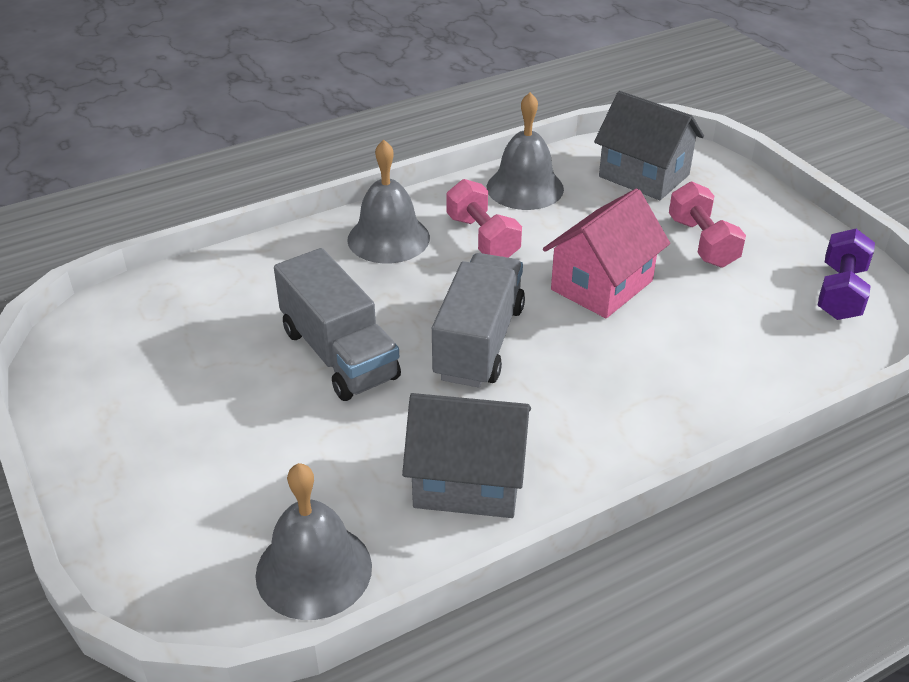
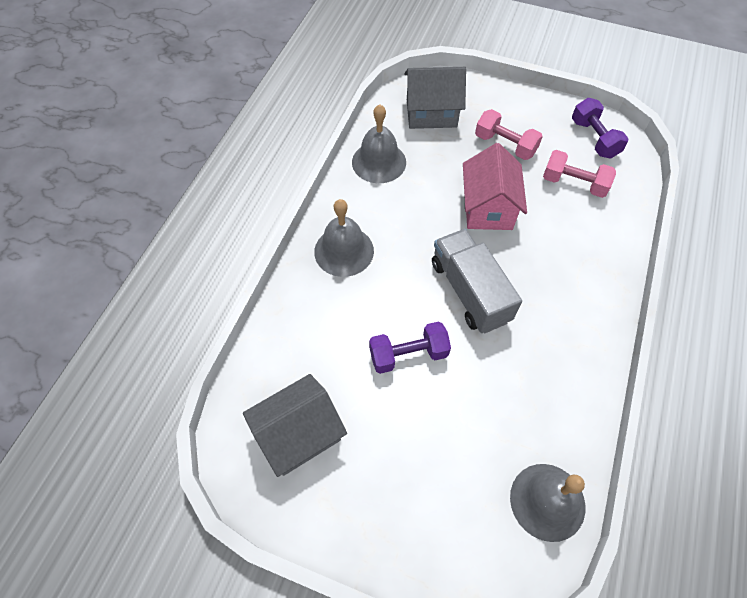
camera: 40 degrees left, 20 degrees up
grey truck [274,248,401,401] -> purple dumbbell [369,321,451,374]
grey house [402,393,531,518] -> grey house moved to [243,374,347,477]
pink dumbbell [446,179,522,258] -> pink dumbbell moved to [543,150,616,198]

